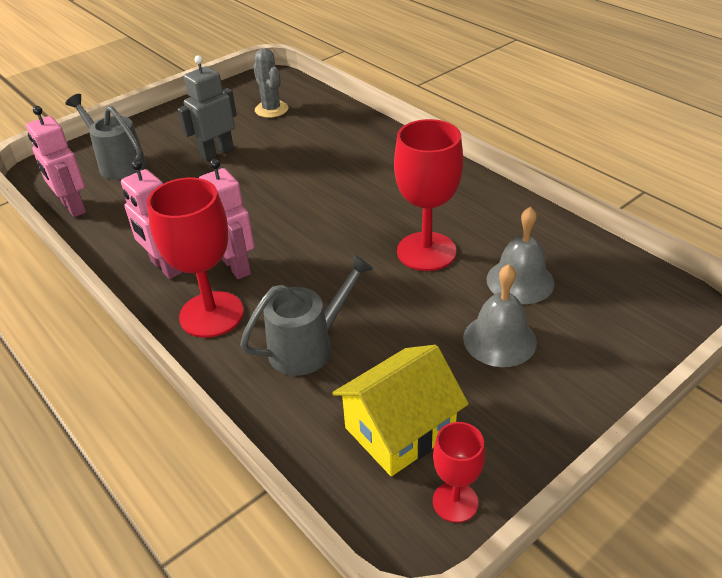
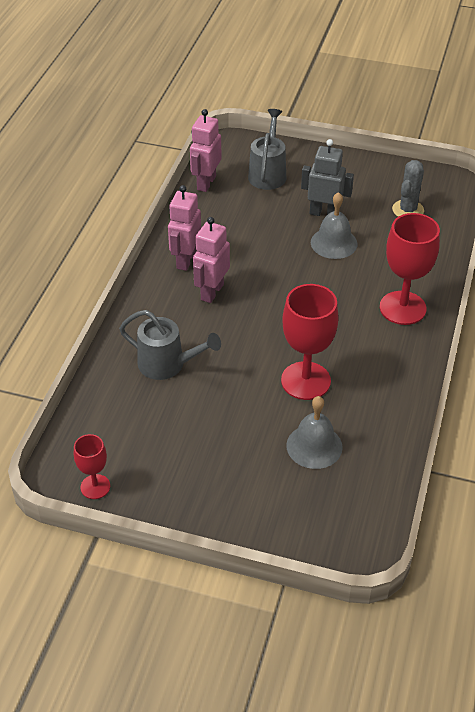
camera: 55 degrees right, 5 degrees up
red goblet [147,177,244,338] -> red goblet moved to [380,213,440,325]
yellow house [332,345,469,476] -> none
grey bell [463,264,537,367] -> grey bell moved to [311,192,357,259]

